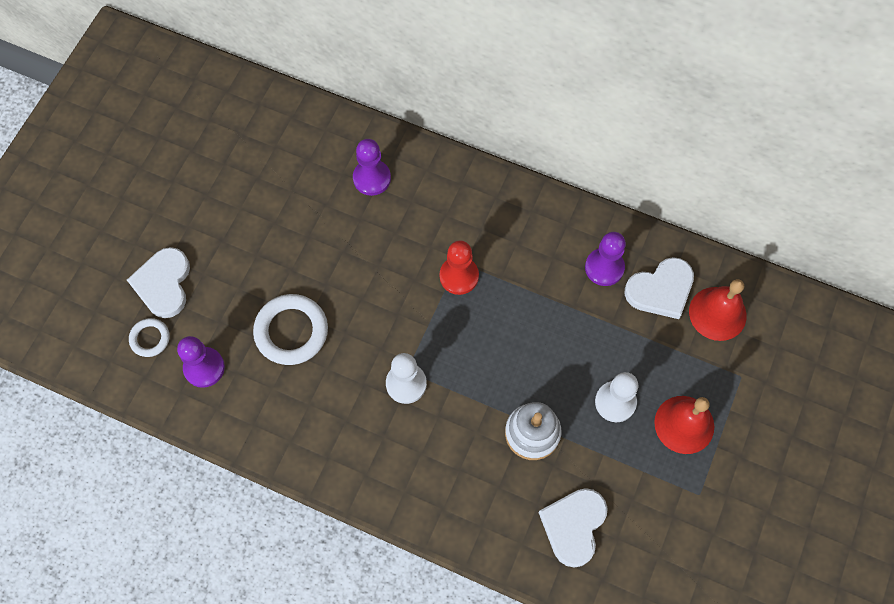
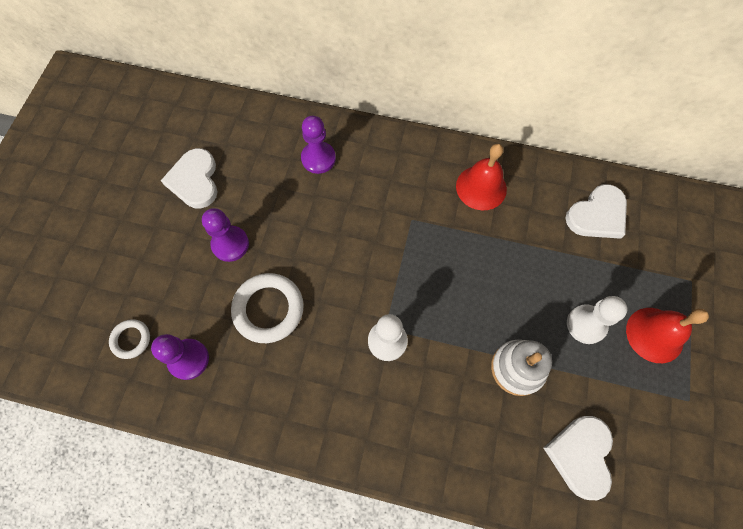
camera: 10 degrees left, 0 degrees up
white heart [127,247,190,318] -> white heart moved to [161,148,218,209]
red pawn [440,241,479,295] -> none
purple pawn [585,232,626,286] -> purple pawn moved to [202,208,249,262]
red bell [689,279,747,341] -> red bell moved to [456,144,507,210]

